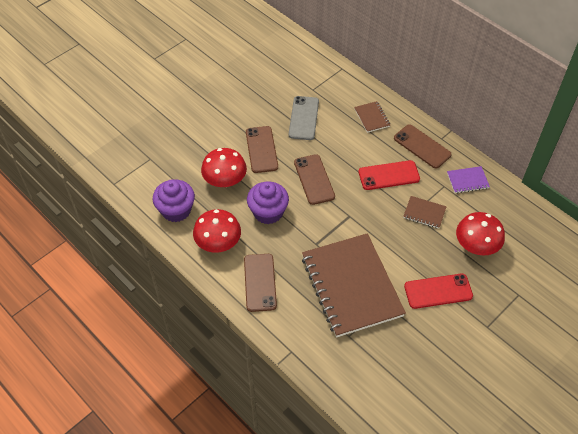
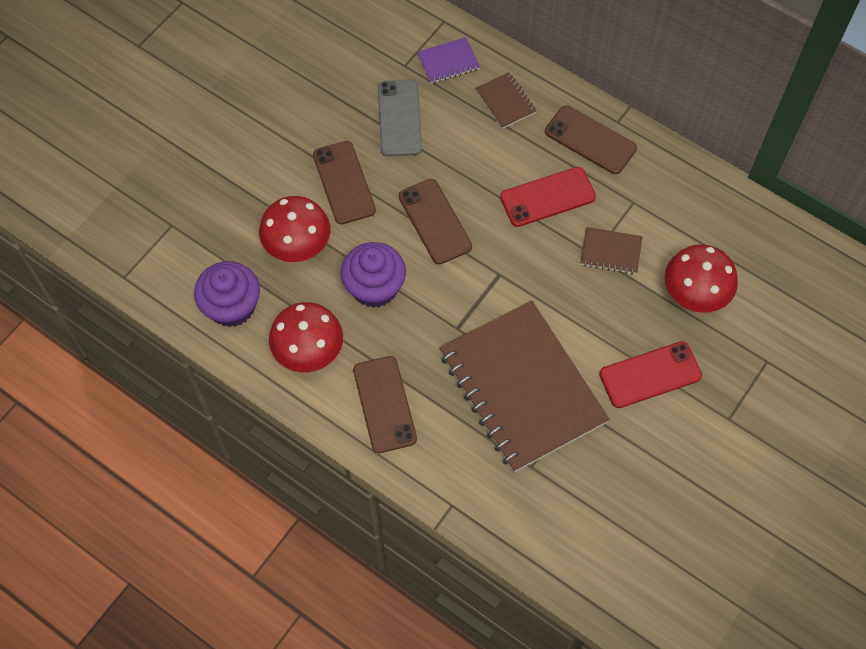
camera: 10 degrees left, 10 degrees up
purple notebook [447,166,490,193] -> purple notebook moved to [417,37,480,84]

